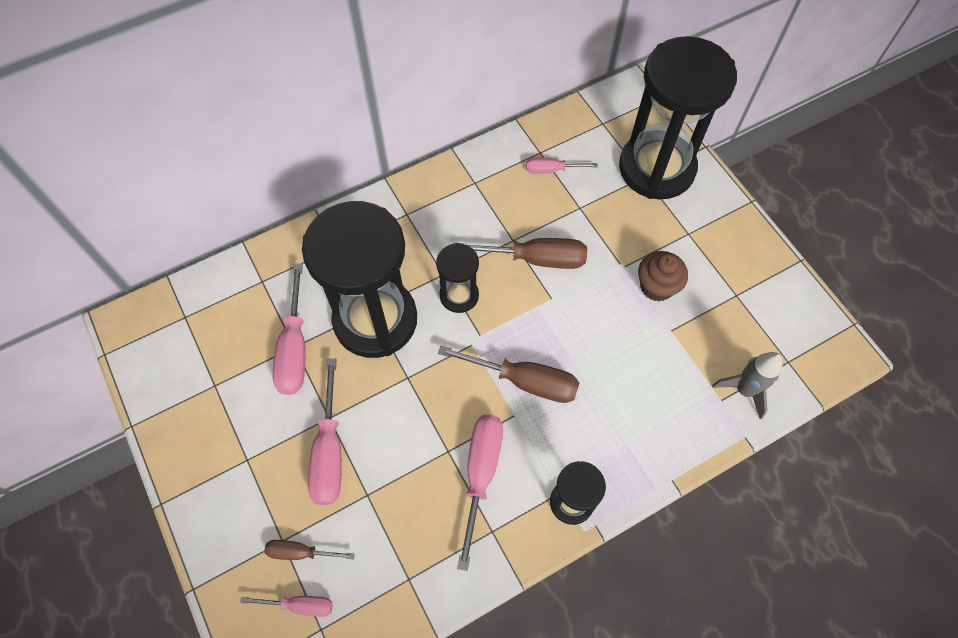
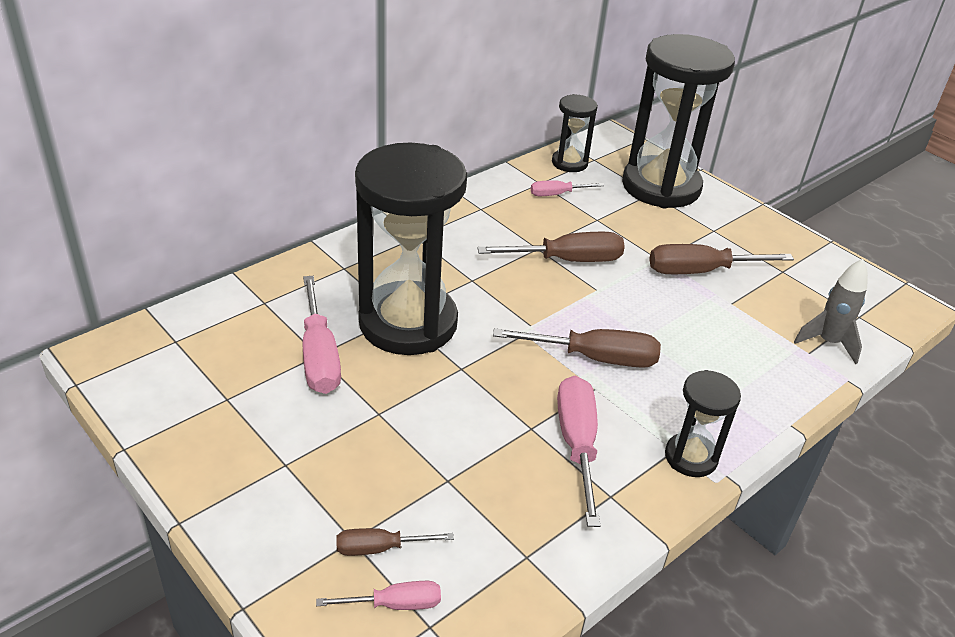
camera: 15 degrees left, 25 degrees down
pink screwdriver [308,358,342,505] -> none
black hourglass [436,243,479,313] -> black hourglass moved to [552,94,598,172]
brown cupcake [638,251,688,301] -> brown screwdriver [649,244,794,274]

